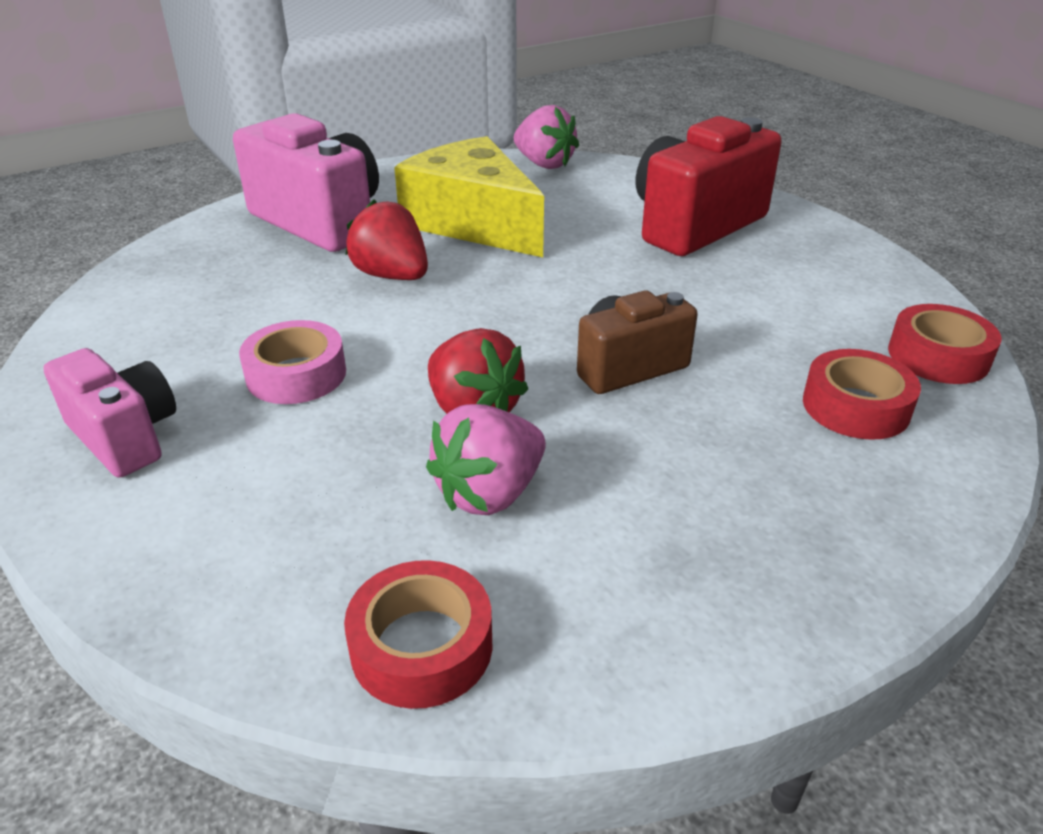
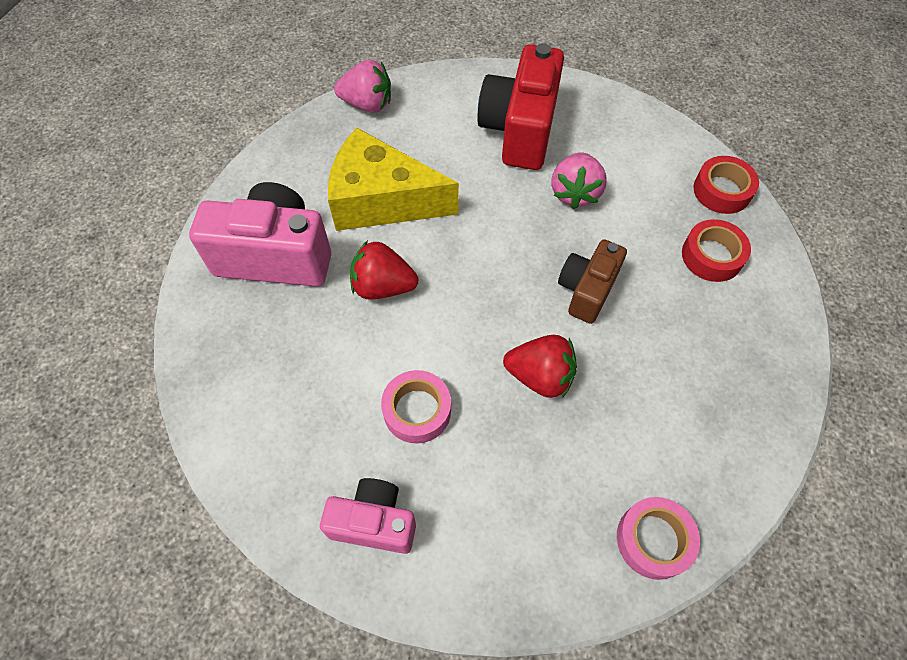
camera: 35 degrees left, 25 degrees up
red tape [344,560,492,709] -> pink tape [617,497,700,580]
pink strawberry [426,404,546,515] -> pink strawberry moved to [552,152,607,209]

